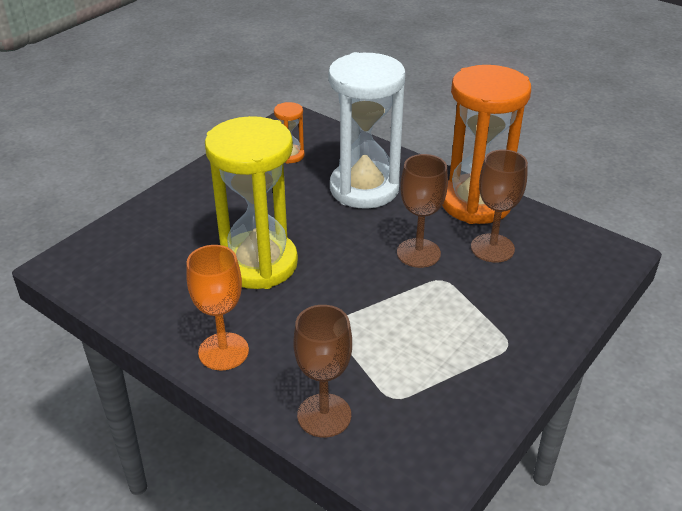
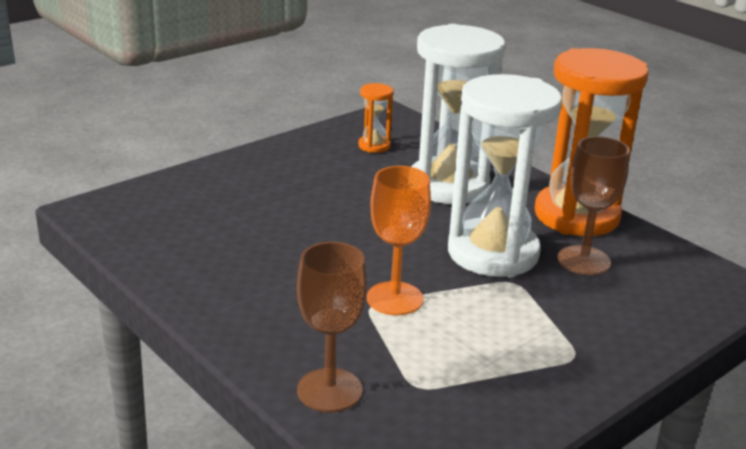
camera: 10 degrees right, 10 degrees down
orange goblet [186,245,249,370] -> orange goblet moved to [367,166,431,315]
yellow hourglass [205,116,298,289] -> none
brown goblet [397,154,448,268] -> white hourglass [448,74,562,278]

